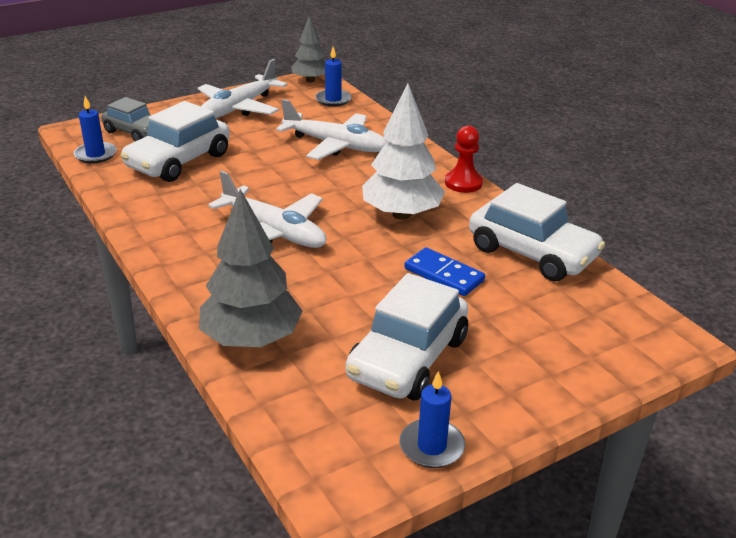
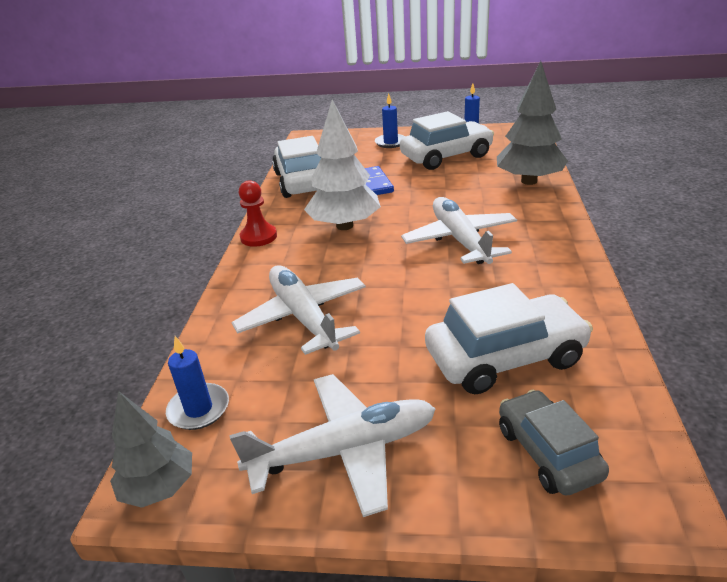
camera: 140 degrees left, 0 degrees up
blue candle [74,96,117,164] -> blue candle moved to [375,93,405,148]

